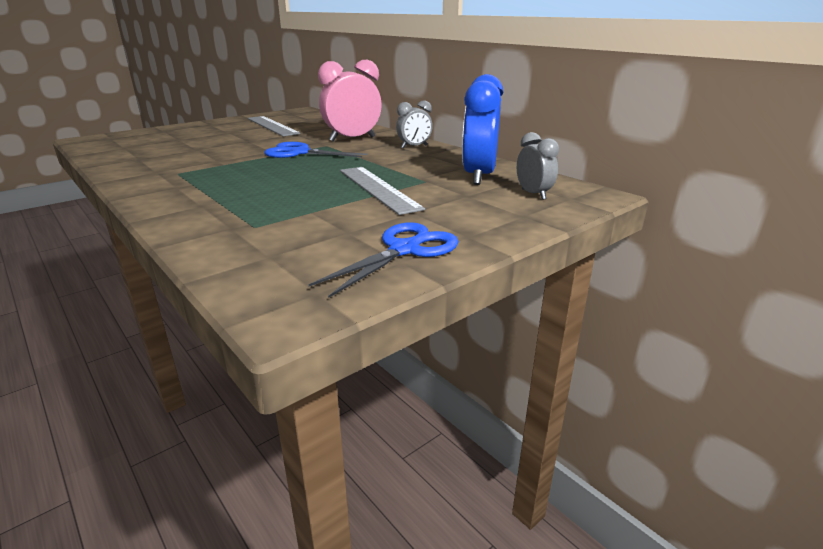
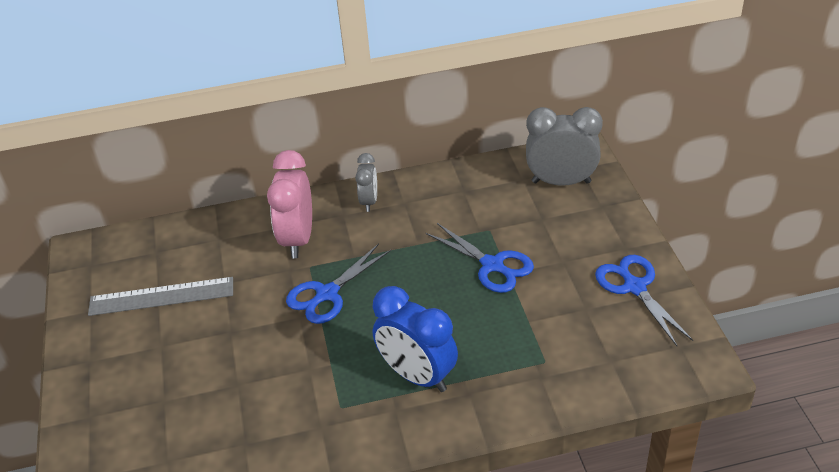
camera: 60 degrees left, 15 degrees up
grey ruler [340,167,425,215] -> blue scissors [426,223,534,293]
blue clock [462,74,503,185] -> blue clock moved to [372,286,458,392]
grey clock [517,132,559,200] -> grey clock [526,107,603,186], size x1.76

